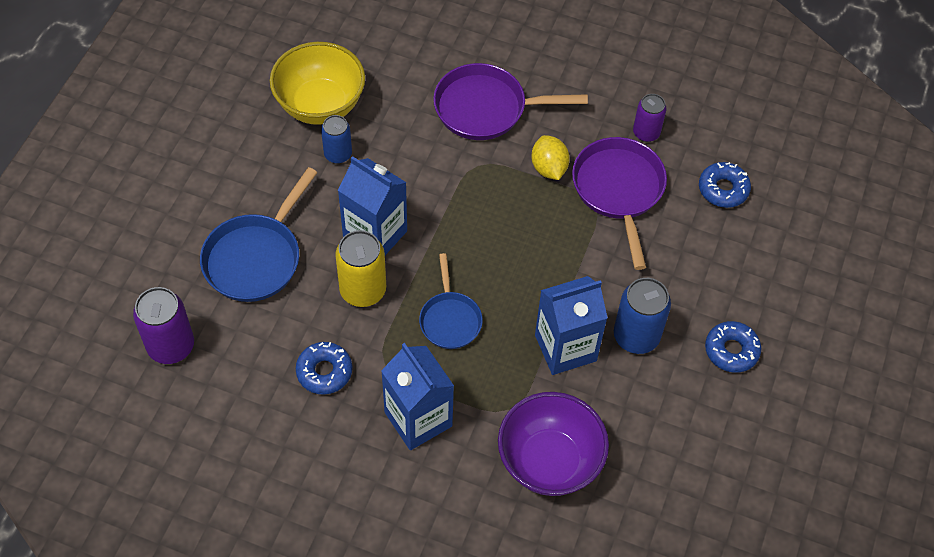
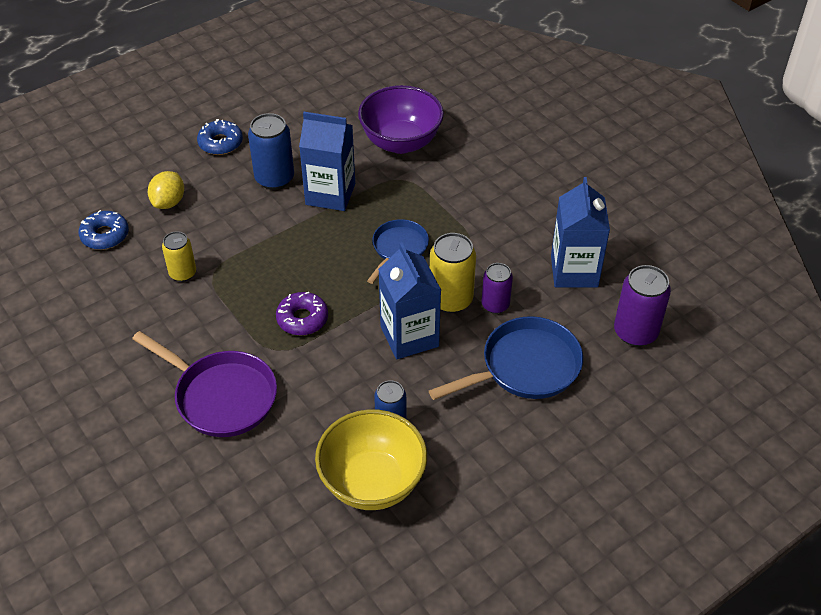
camera: 145 degrees left, 10 degrees down
blue donut [296,342,352,394] -> none
blue carton [381,343,454,450] -> blue carton moved to [551,177,610,287]
yellow lemon [531,135,570,180] -> yellow lemon moved to [148,171,184,209]
purple pan [572,137,667,270] -> yellow can [162,231,196,282]
purple can [633,94,666,142] -> purple can moved to [482,263,513,314]
none -> purple donut [276,292,328,335]

